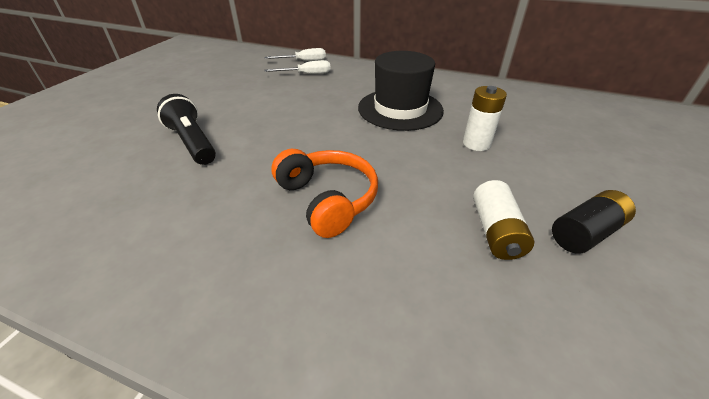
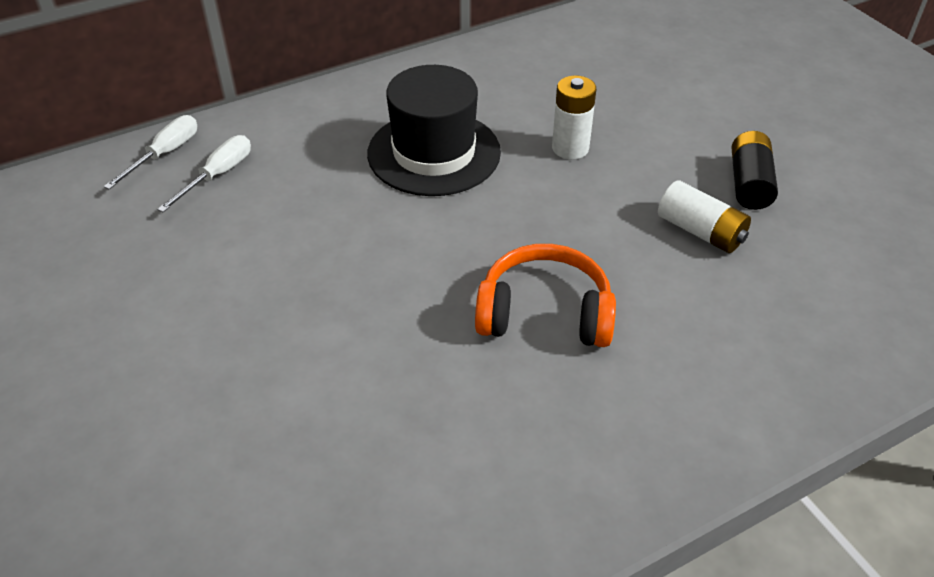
camera: 50 degrees left, 5 degrees up
black flashlight [157,94,216,165] -> none

